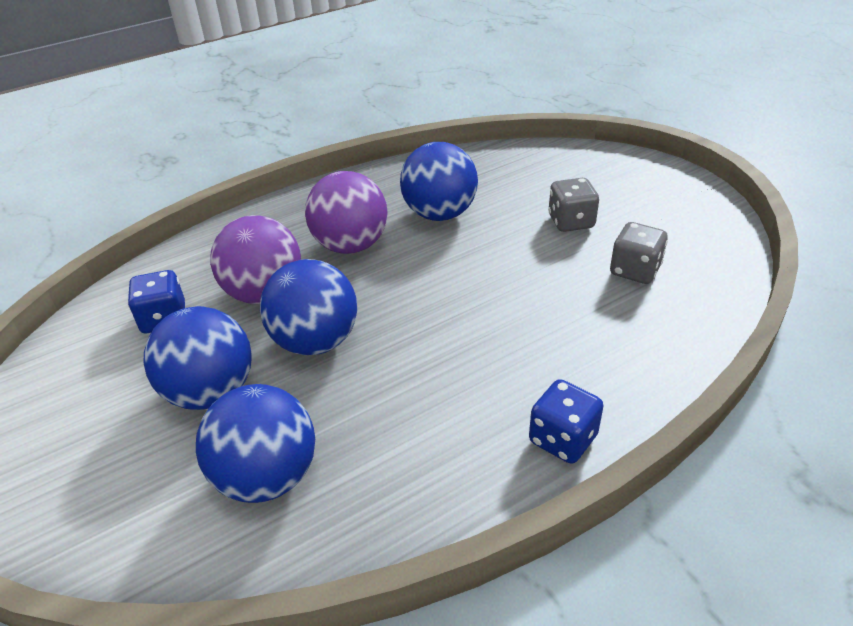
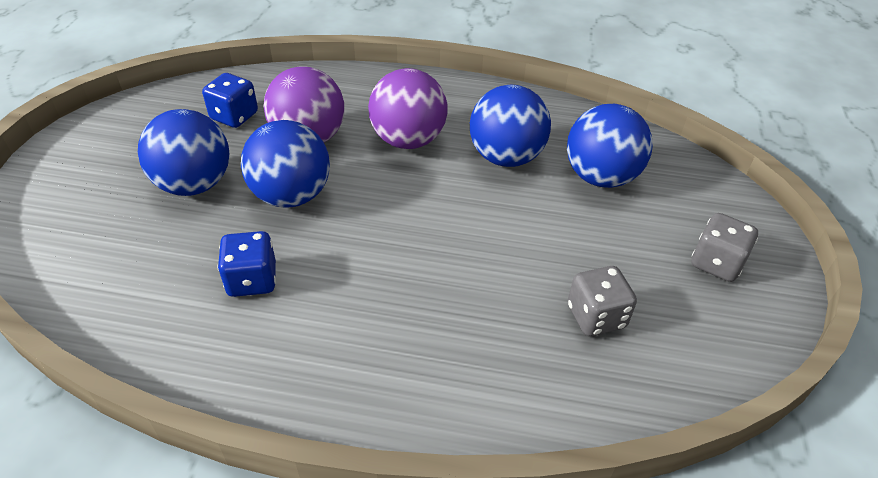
camera: 40 degrees right, 5 degrees up
blue ball [196,384,315,503] -> blue ball moved to [567,104,653,188]
blue dice [529,379,603,464] -> blue dice moved to [217,231,276,297]
grey dice [548,178,599,232] -> grey dice moved to [691,213,758,282]

